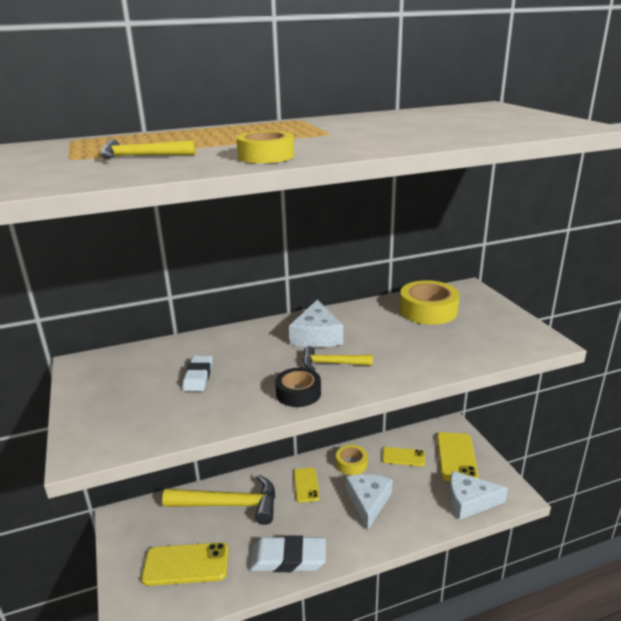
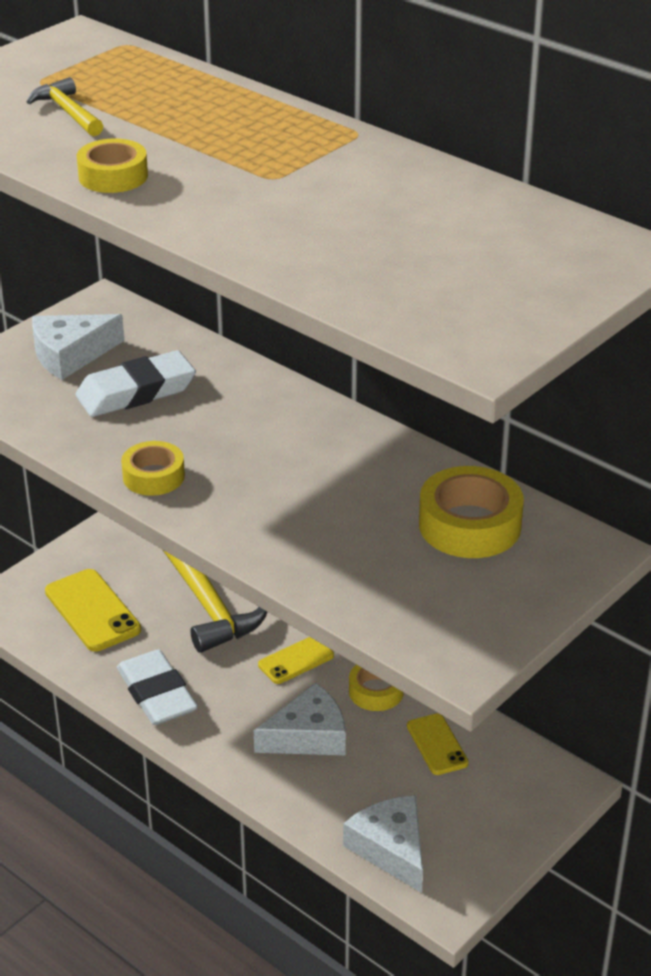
camera: 60 degrees right, 10 degrees up
white eraser [183,355,213,391] -> white eraser [75,350,196,417], size x1.67
black tape [275,368,321,407] -> yellow tape [121,441,185,496]
white cheese [289,300,343,347] -> white cheese moved to [32,314,124,380]
yellow hammer [303,346,373,371] -> none
yellow phone [437,432,479,481] -> none

